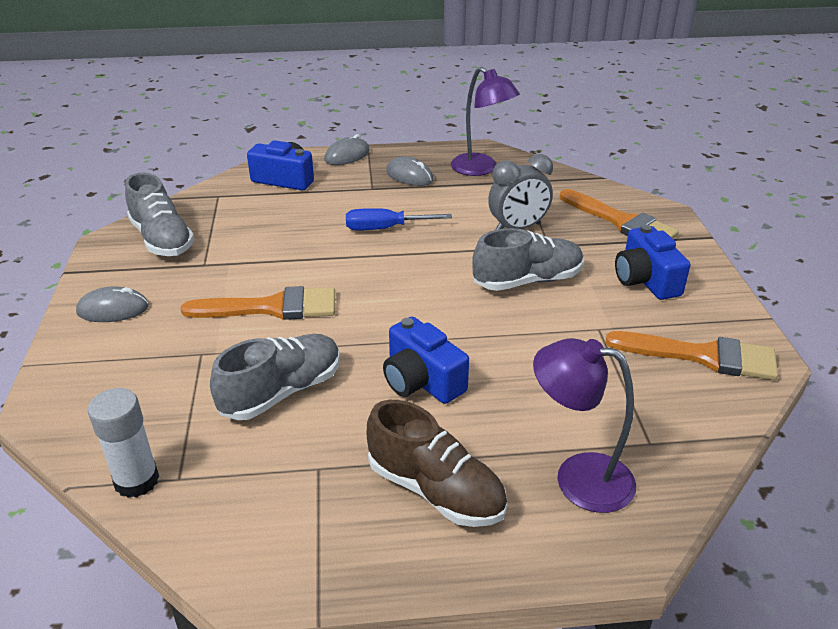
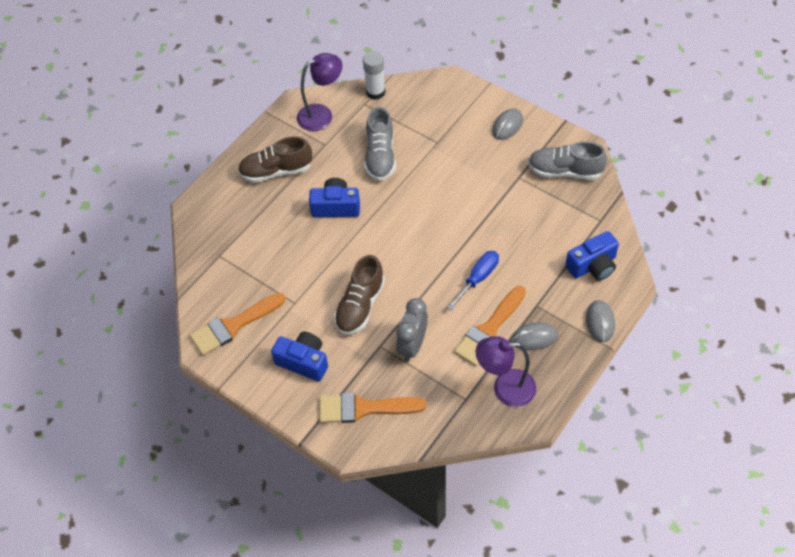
camera: 135 degrees right, 20 degrees up
orange brush [181,286,335,320] -> orange brush moved to [454,286,526,366]
grey shoe [472,228,584,291] -> brown shoe [334,255,385,335]
purple lamp [533,338,636,513] -> purple lamp moved to [297,53,342,131]

